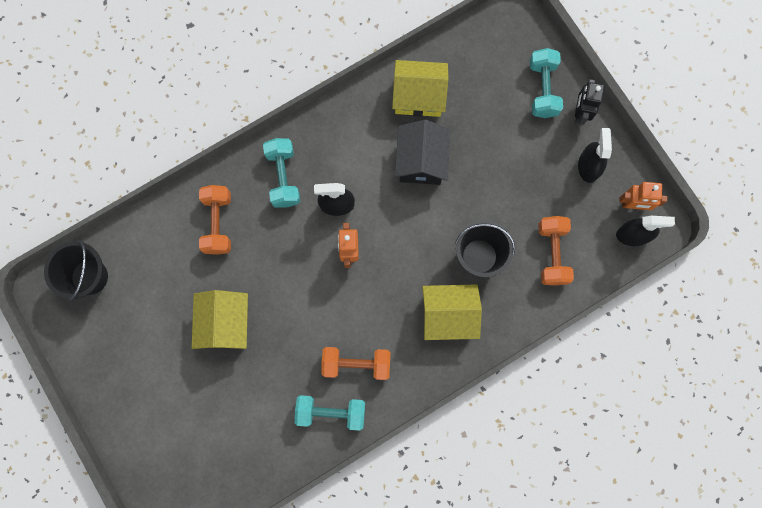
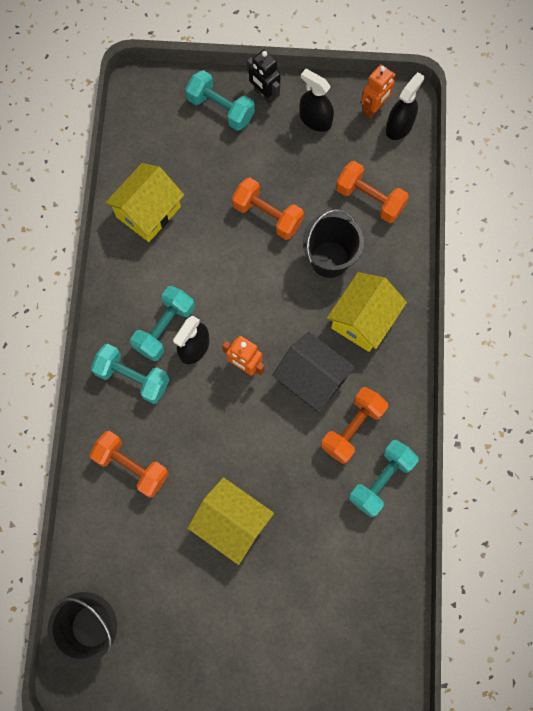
camera: 55 degrees left, 5 degrees down
black house [395,120,451,185] -> black house moved to [272,332,356,412]
none -> turquoise dumbbell [130,286,195,361]
none -> orange dumbbell [232,178,304,240]

